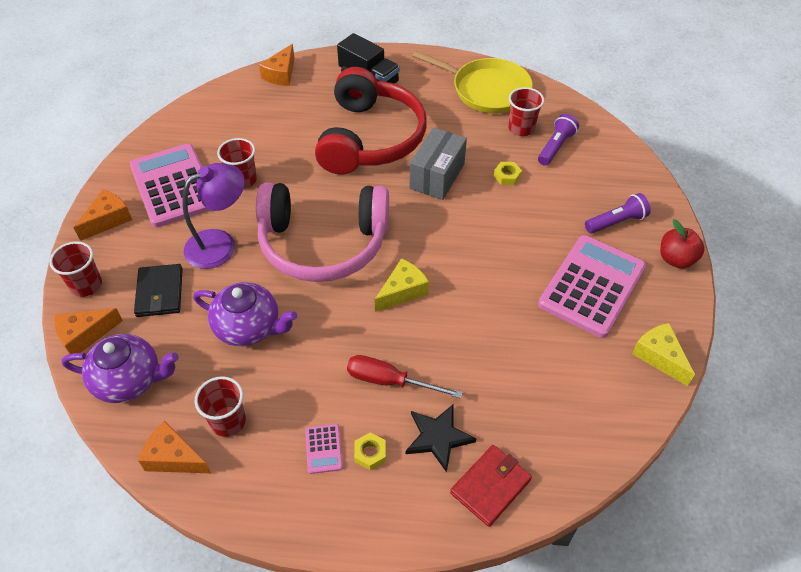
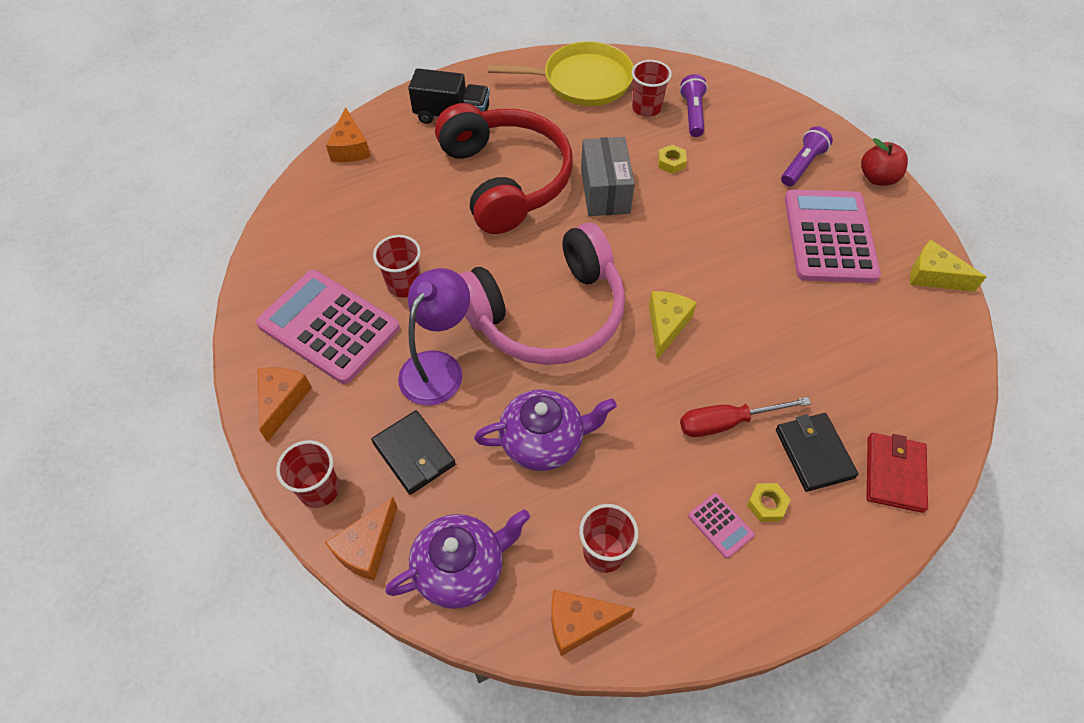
camera: 30 degrees left, 5 degrees up
black star [406,404,476,472] -> black wallet [776,413,858,492]

